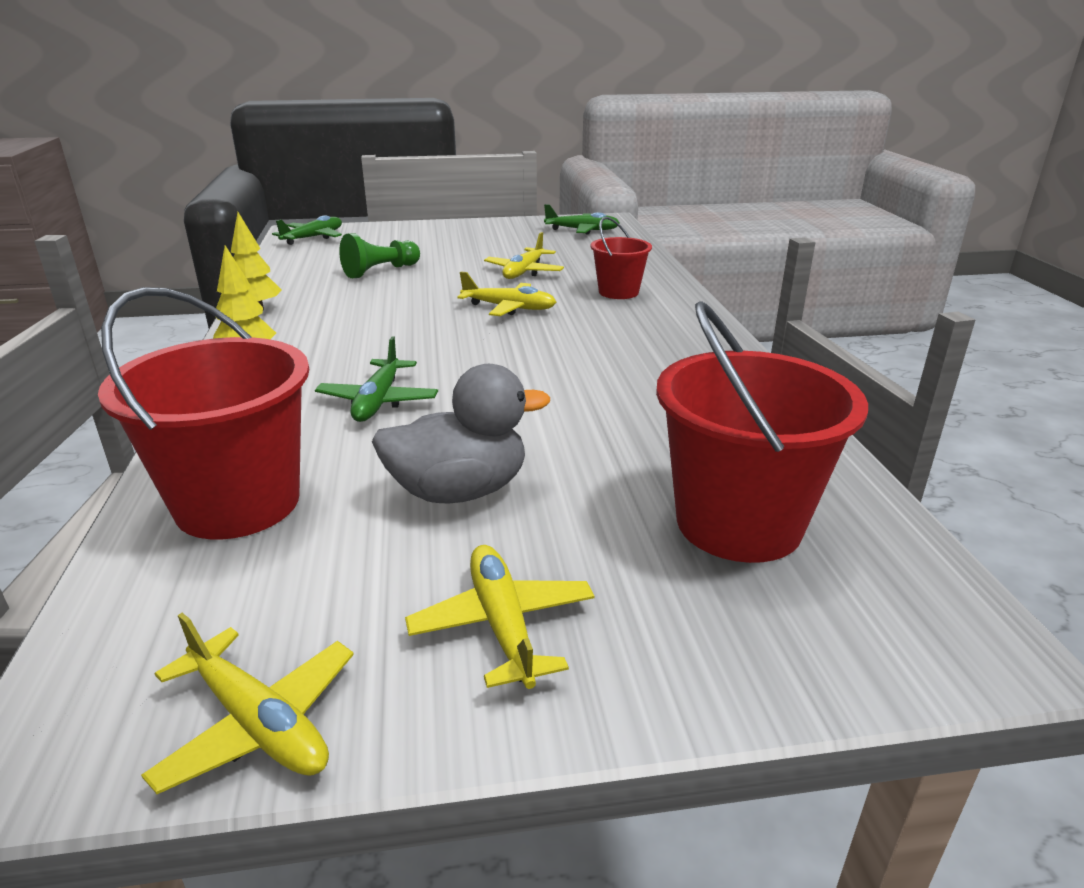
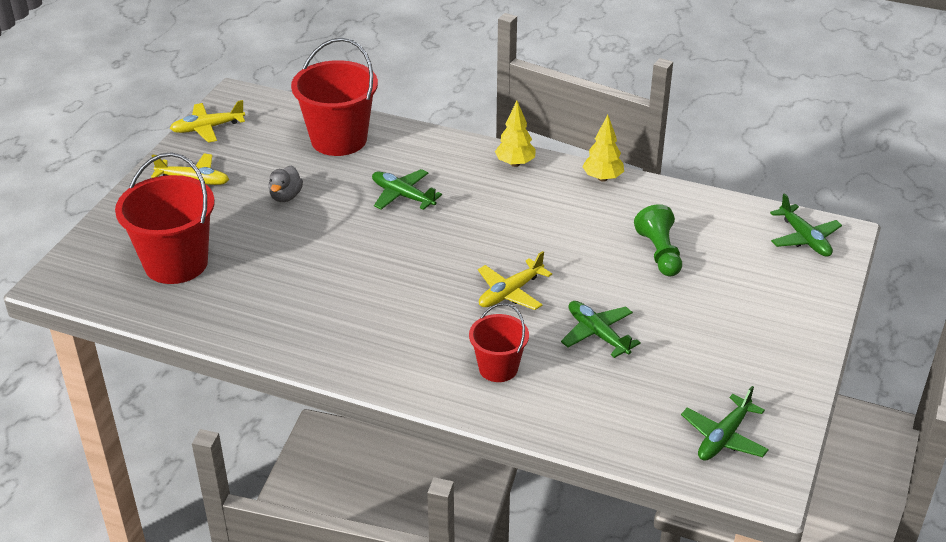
camera: 120 degrees right, 10 degrees up
grey duck [372,364,550,503] -> grey duck [268,165,303,202], size x0.58
yellow plane [484,232,564,279] -> green plane [561,301,641,358]

